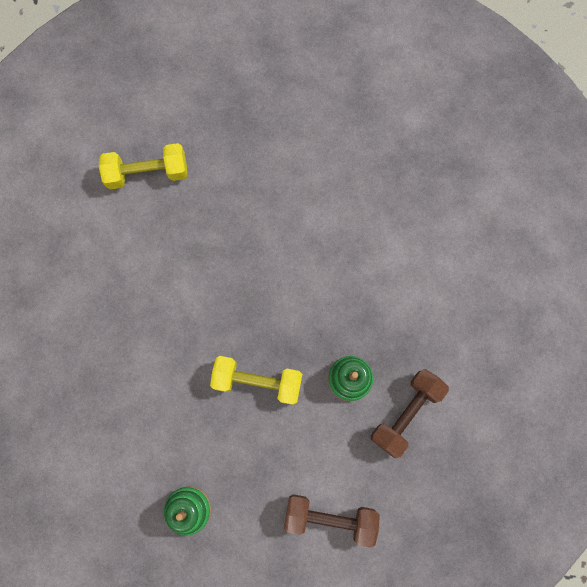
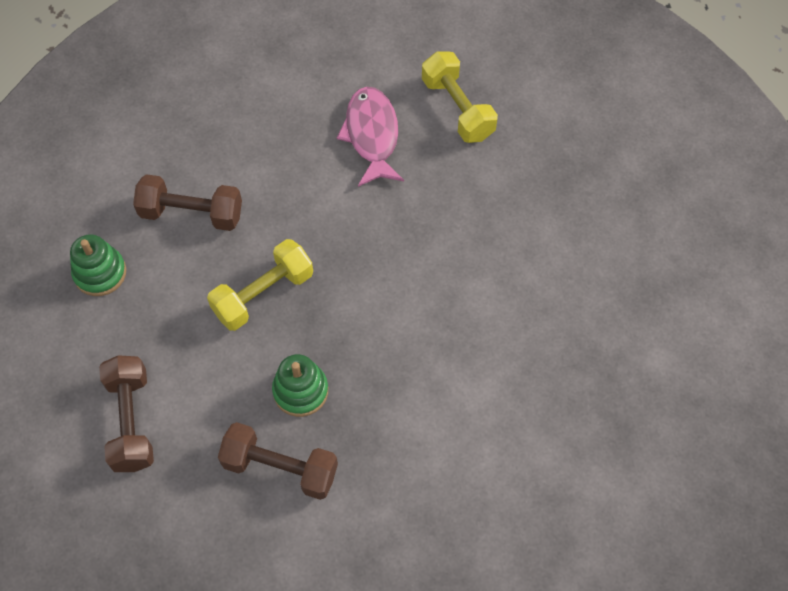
camera: 70 degrees right, 15 degrees down
yellow dumbbell [210,356,302,405] -> yellow dumbbell turned 60 degrees clockwise [207,239,313,331]
none -> brown dumbbell [133,174,242,231]
none -> pink fish [337,87,404,187]

